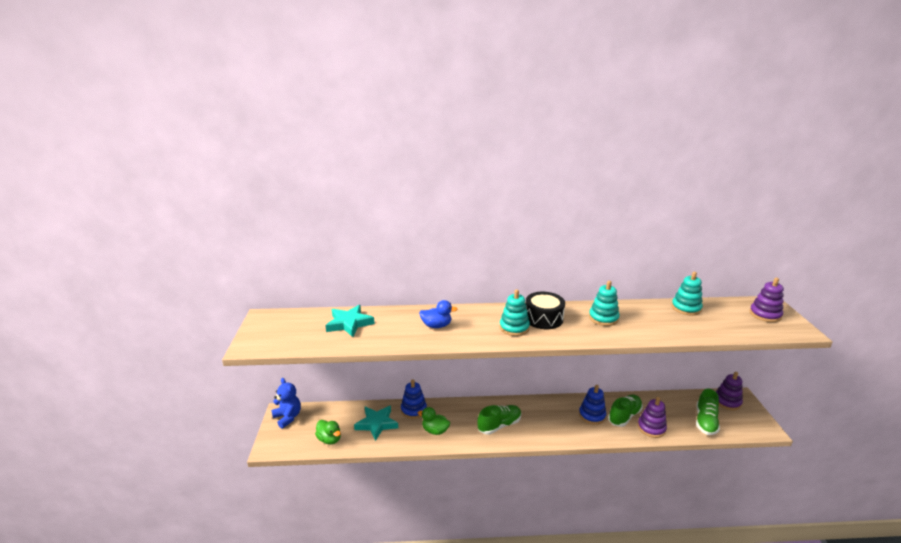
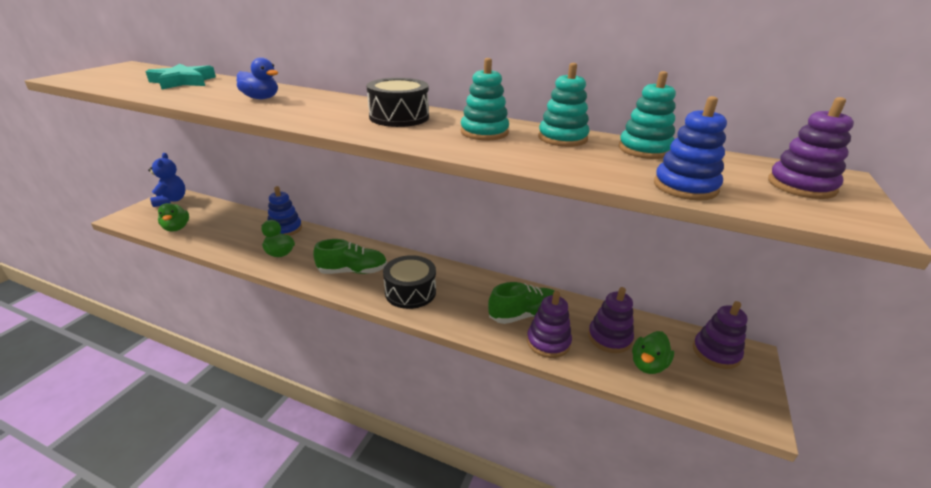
camera: 25 degrees right, 5 degrees up
turquoise star [354,406,398,441] -> none
turquoise stacking toy [500,290,530,336] -> turquoise stacking toy moved to [538,63,589,147]
blue stacking toy [579,385,606,425] -> blue stacking toy moved to [654,96,727,201]
green shoe [696,389,720,435] -> green duck [632,331,674,374]
none -> black drum [383,255,436,309]
none -> purple stacking toy [588,287,634,353]

